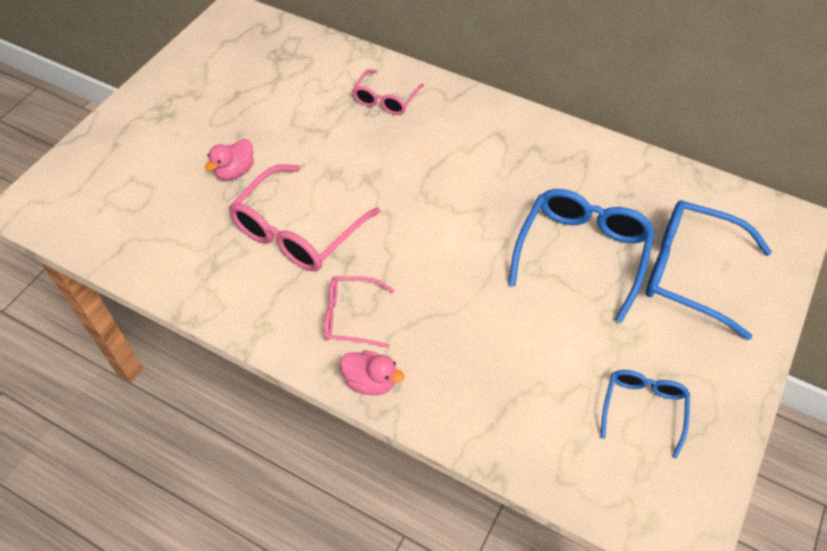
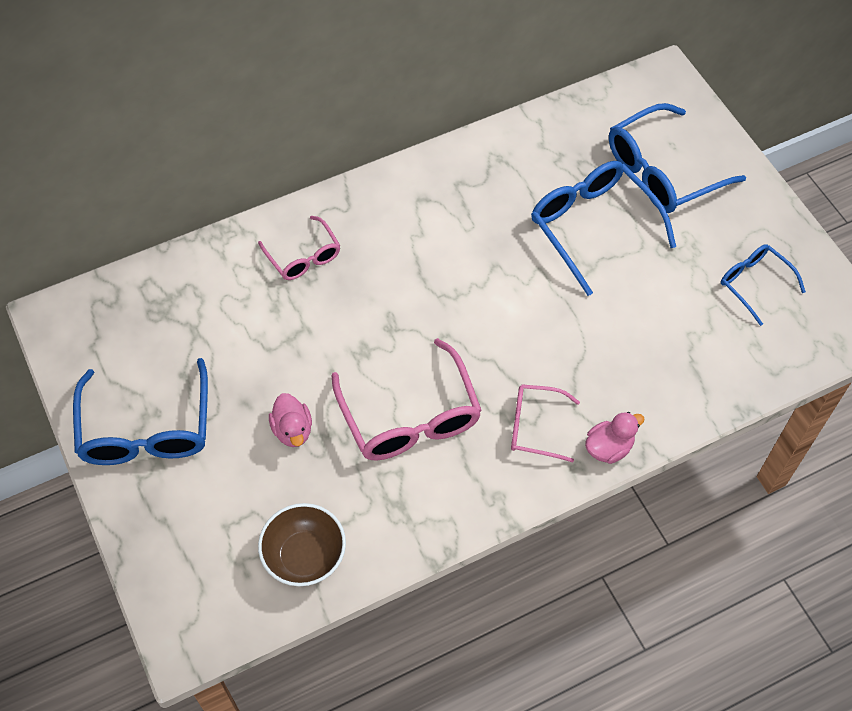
camera: 55 degrees left, 5 degrees up
pink glasses [324,276,395,348] -> pink glasses turned 60 degrees clockwise [511,384,580,462]
none -> blue glasses [73,358,208,465]
none -> brown bowl [258,503,346,586]

